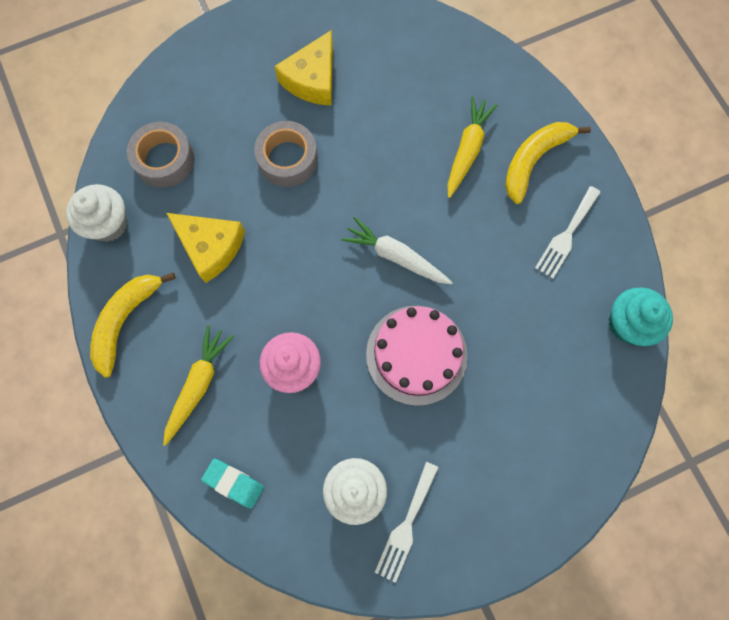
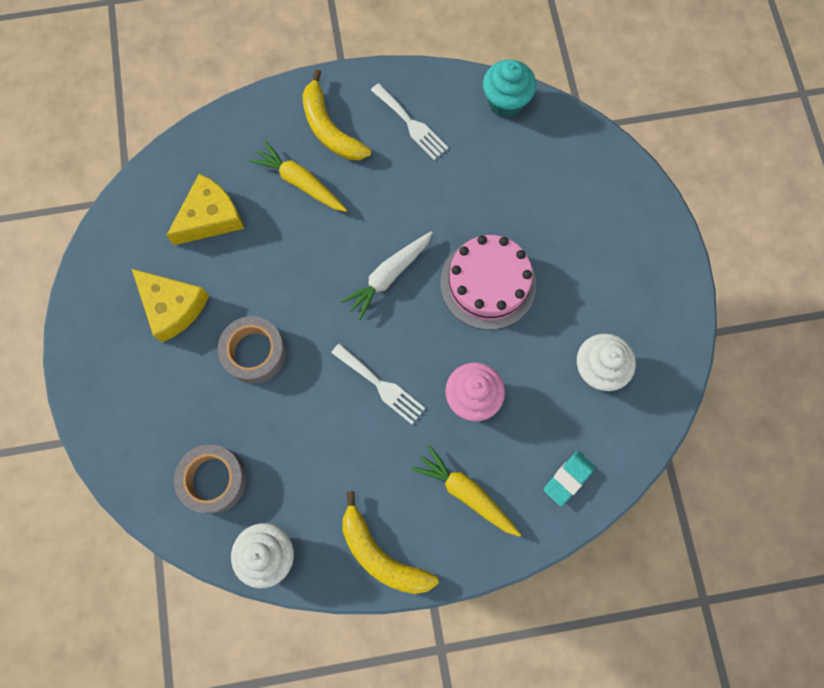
camera: 75 degrees left, 0 degrees up
yellow cheese [166,213,245,283] -> yellow cheese moved to [166,173,244,245]
white fork [375,462,439,583] -> white fork moved to [331,343,425,424]

